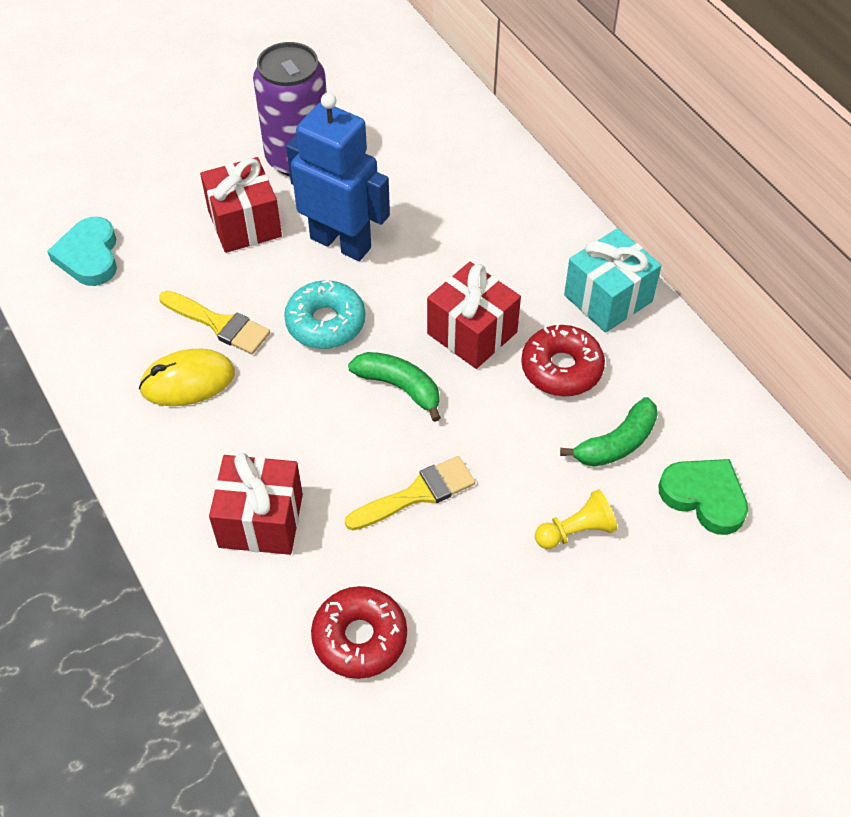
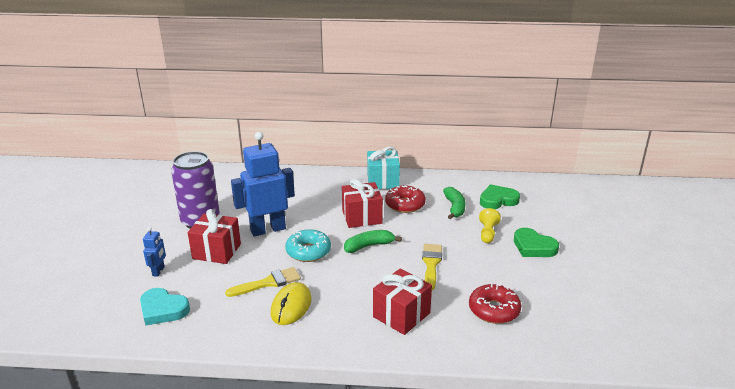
camera: 55 degrees left, 25 degrees down
none -> blue robot [143,227,166,277]
none -> green heart [514,228,559,257]

